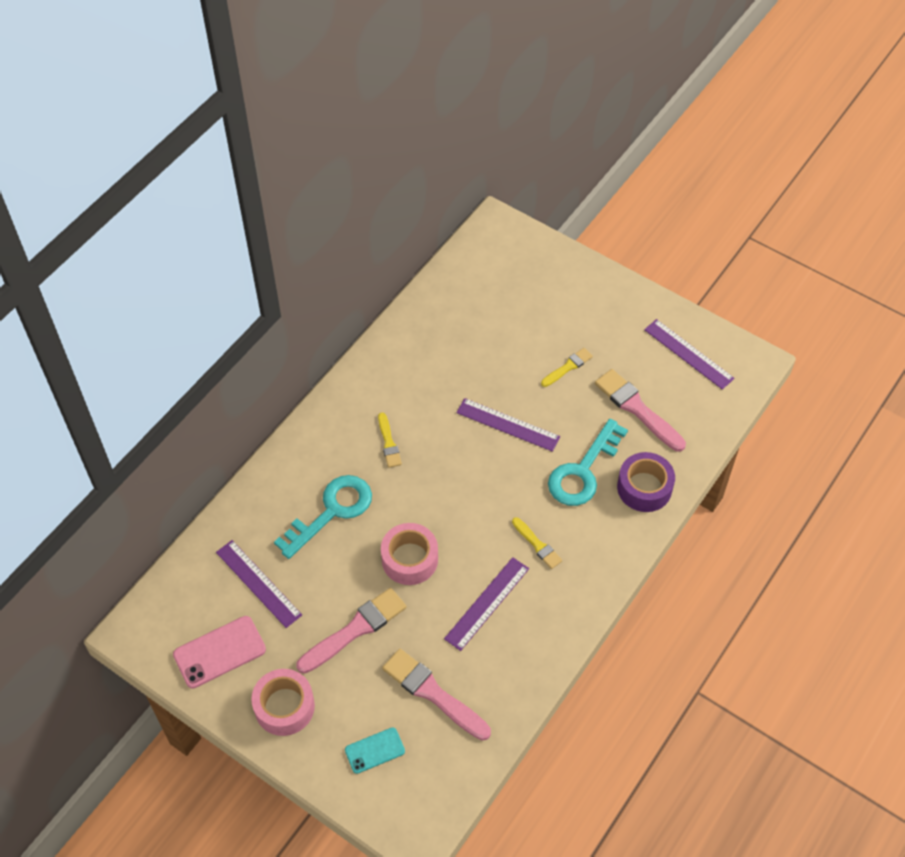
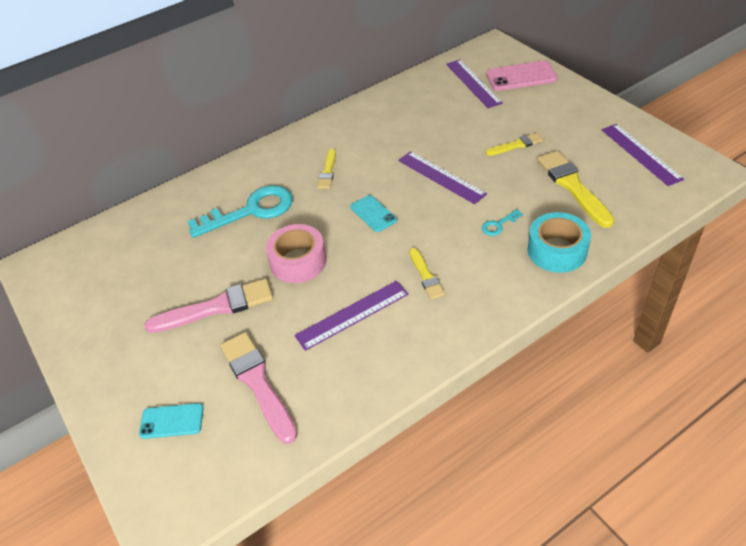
camera: 25 degrees right, 10 degrees down
pink phone [173,616,266,688] -> pink phone moved to [486,61,558,91]
purple ruler [216,540,302,628] -> purple ruler moved to [446,60,503,108]
pink tape [251,669,315,736] -> none
turquoise key [548,419,628,506] -> turquoise key [482,209,523,236], size x0.42
pink brush [595,369,686,452] -> yellow brush [537,151,614,228]
purple tape [617,452,675,512] -> turquoise tape [528,212,591,273]
none -> turquoise phone [350,195,397,232]

